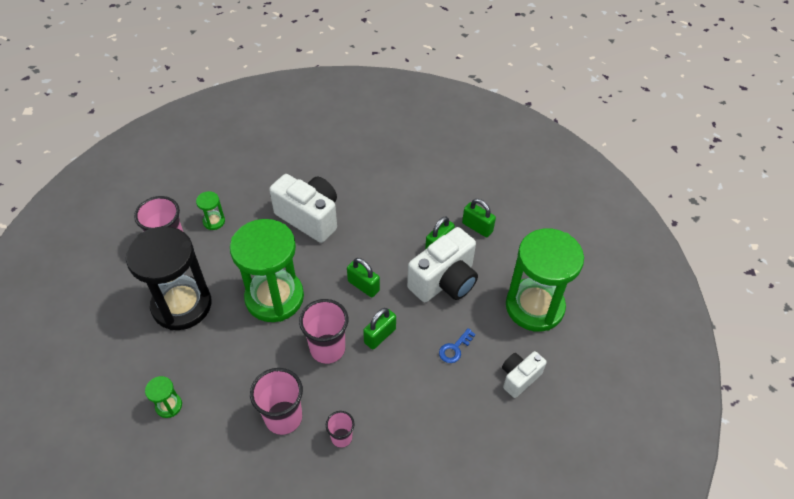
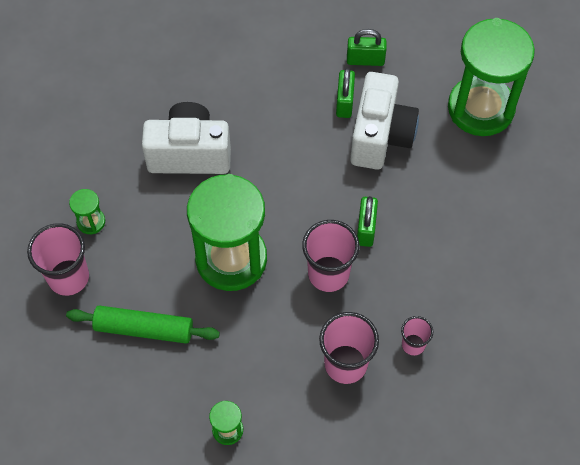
camera: 35 degrees left, 10 degrees up
black hourglass [126,226,212,330] -> green rolling pin [66,306,220,344]
green padlock [347,258,380,297] -> none
blue key [439,328,476,363] -> none
white camera [502,351,547,398] -> none

